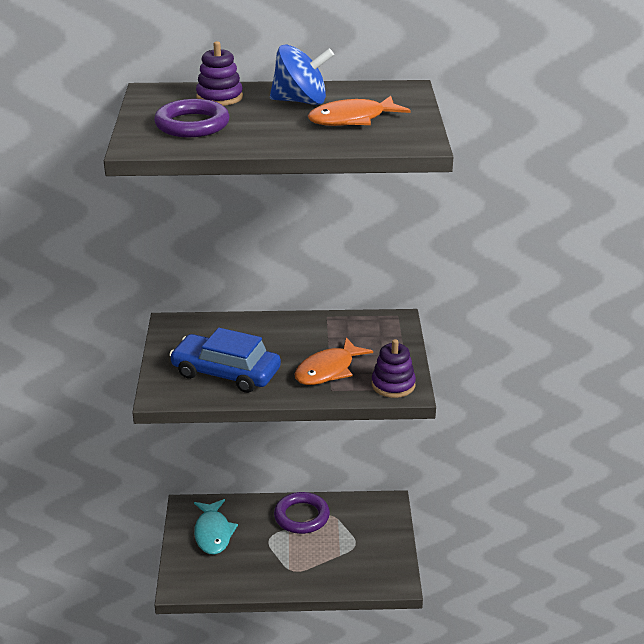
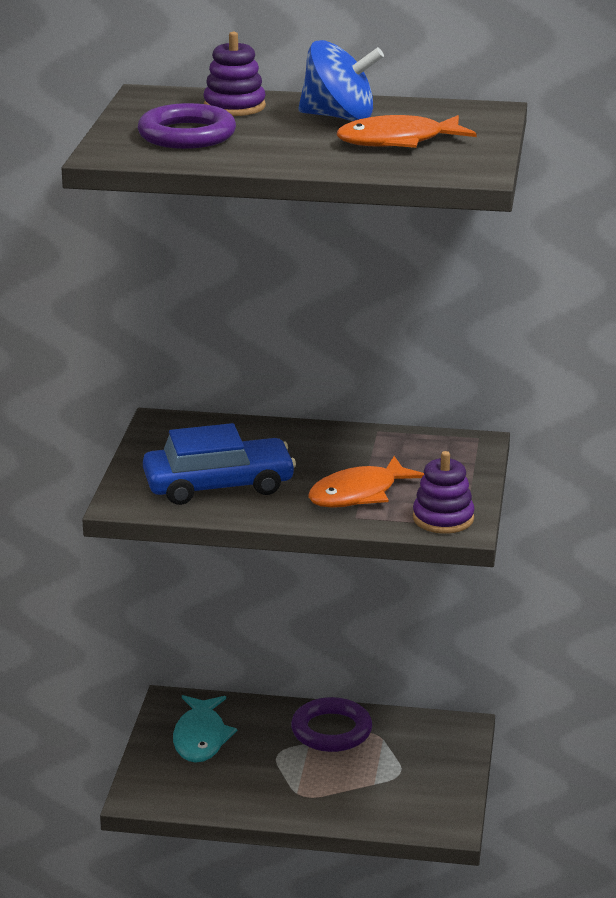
camera: 10 degrees right, 5 degrees down
blue car [169,328,281,393] -> blue car turned 135 degrees clockwise [143,423,296,505]

